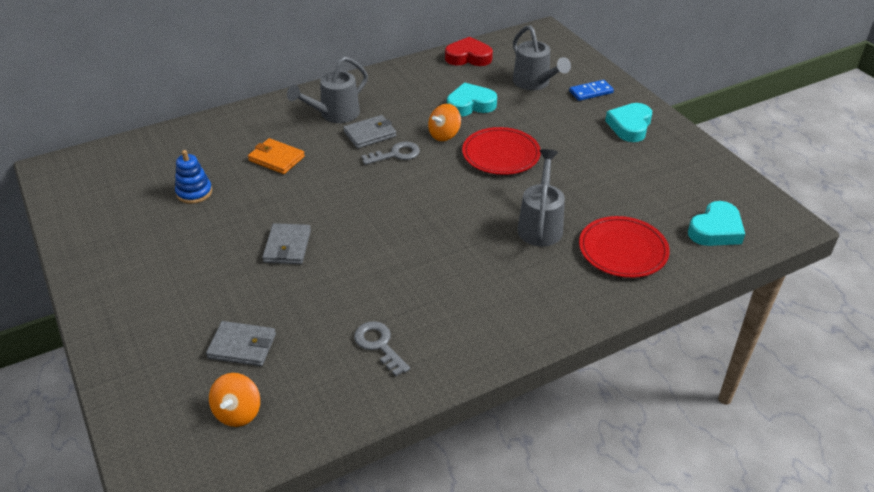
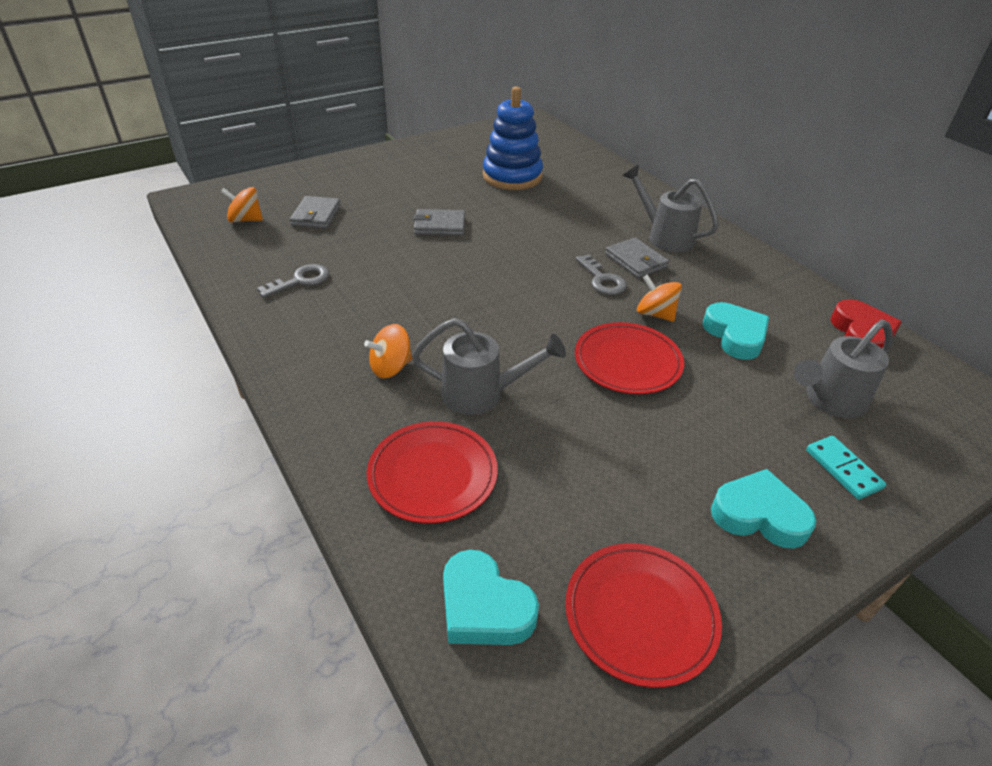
camera: 85 degrees right, 0 degrees up
blue stacking toy [175,150,212,204] -> blue stacking toy [483,86,543,190], size x1.84
orange wallet [248,138,305,174] -> none
blue domino [569,80,614,101] -> turquoise domino [806,436,886,500]
none -> orange spinning top [364,324,412,378]
none -> red plate [565,543,722,688]

